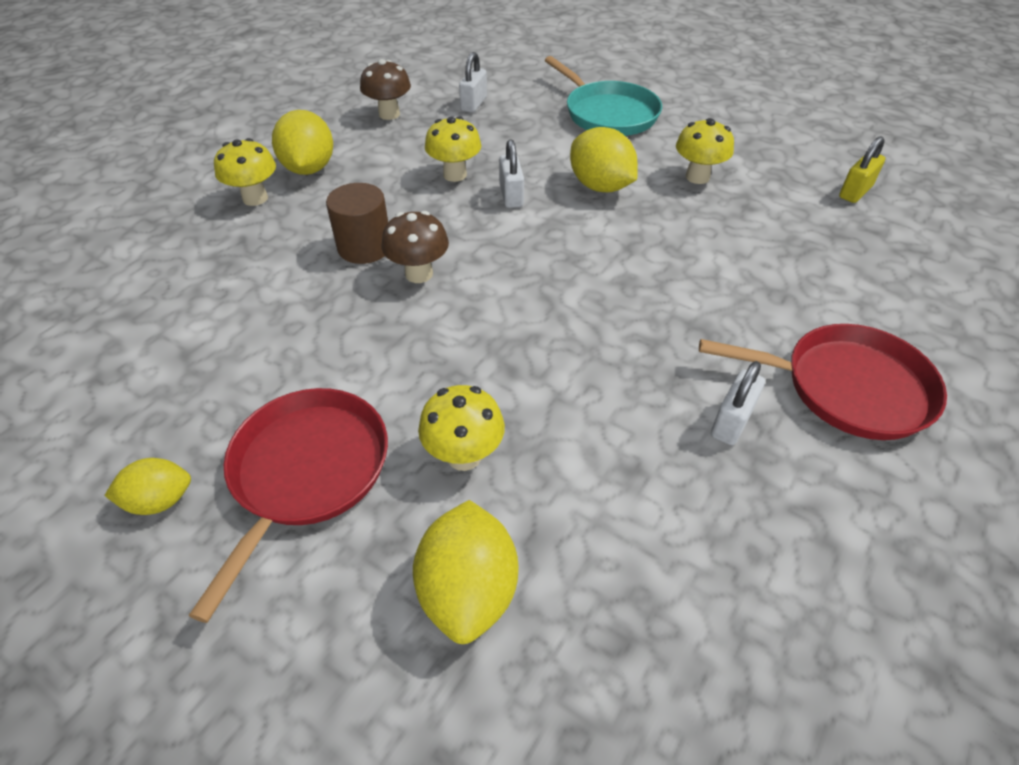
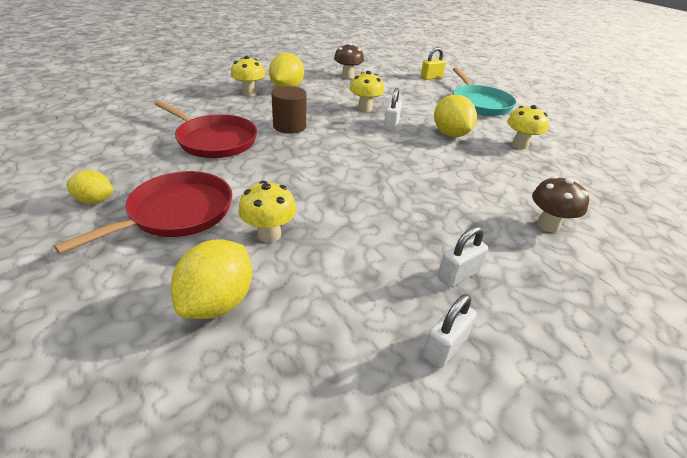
camera: 20 degrees right, 10 degrees down
brown mushroom [382,211,449,283] -> brown mushroom moved to [532,176,589,232]
white padlock [459,52,487,113] -> white padlock moved to [423,294,477,368]
red pan [699,324,947,440] -> red pan moved to [155,100,257,158]
yellow padlock [839,136,885,203] -> yellow padlock moved to [421,47,446,80]

